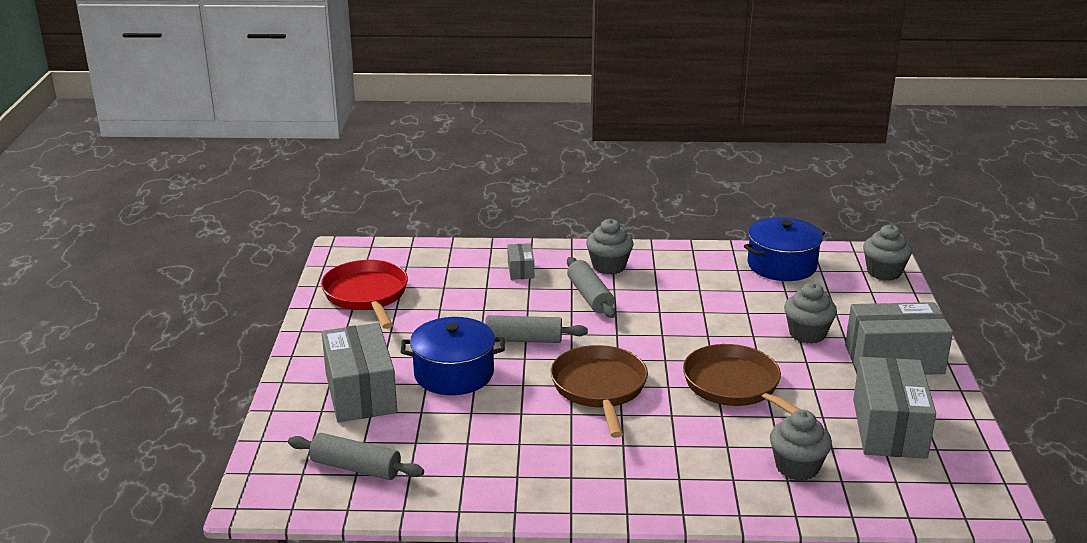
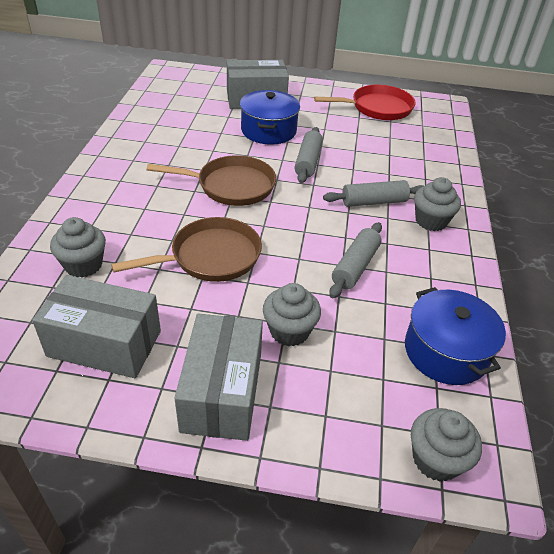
camera: 95 degrees right, 15 degrees up
grey rolling pin [288,433,424,480] -> grey rolling pin moved to [329,222,382,298]
grey box [507,243,534,280] -> none

